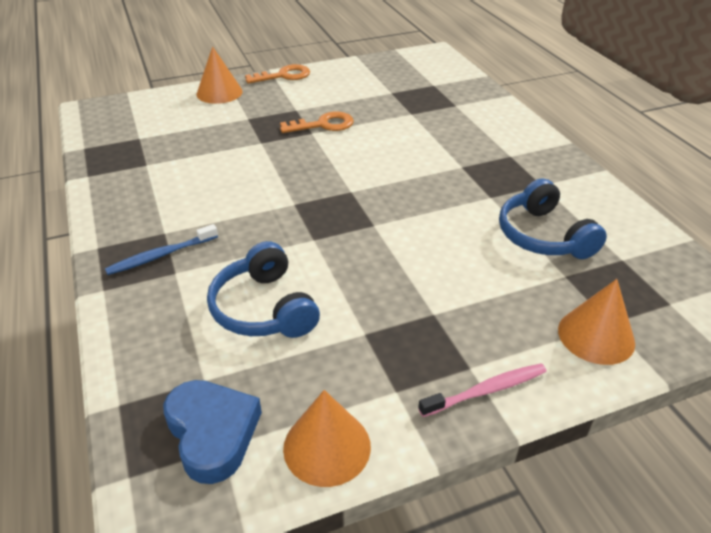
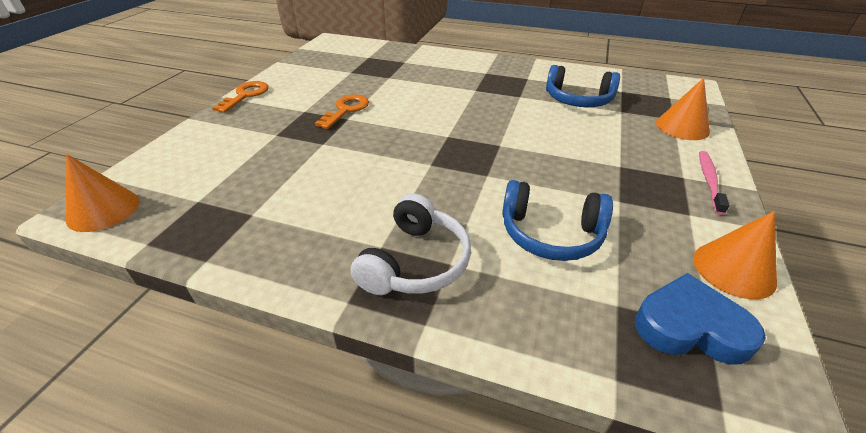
camera: 50 degrees left, 0 degrees up
blue toothbrush [105,224,218,275] -> white headphones [350,194,471,295]
orange cone [196,46,243,104] -> orange cone moved to [66,154,139,232]

